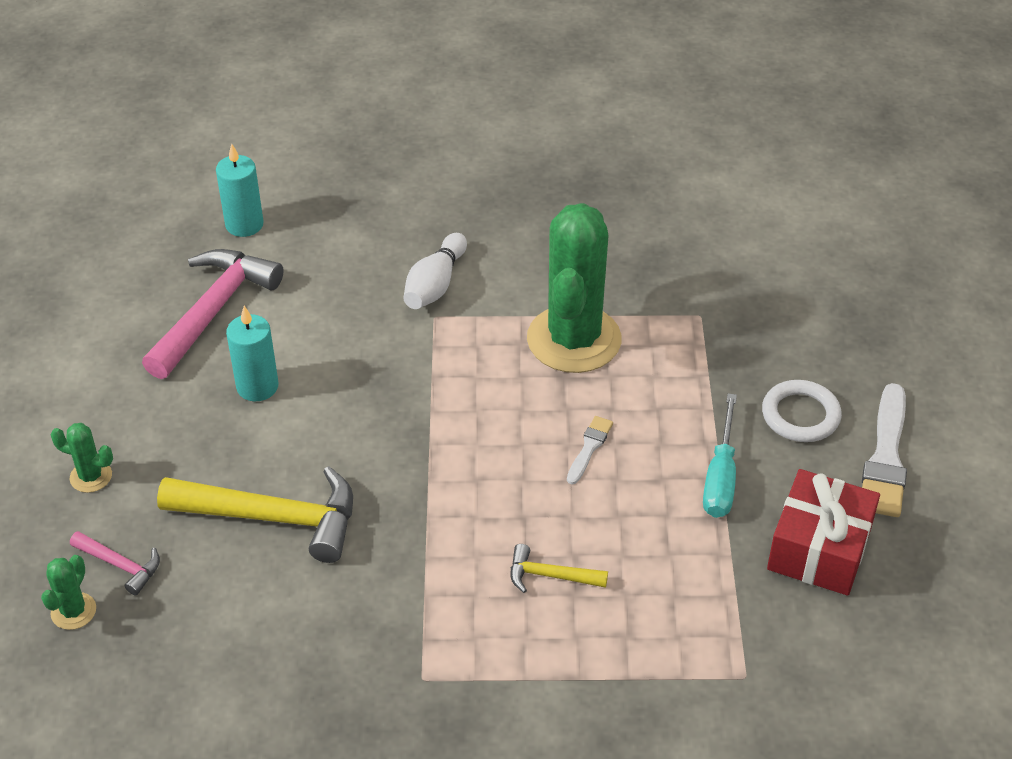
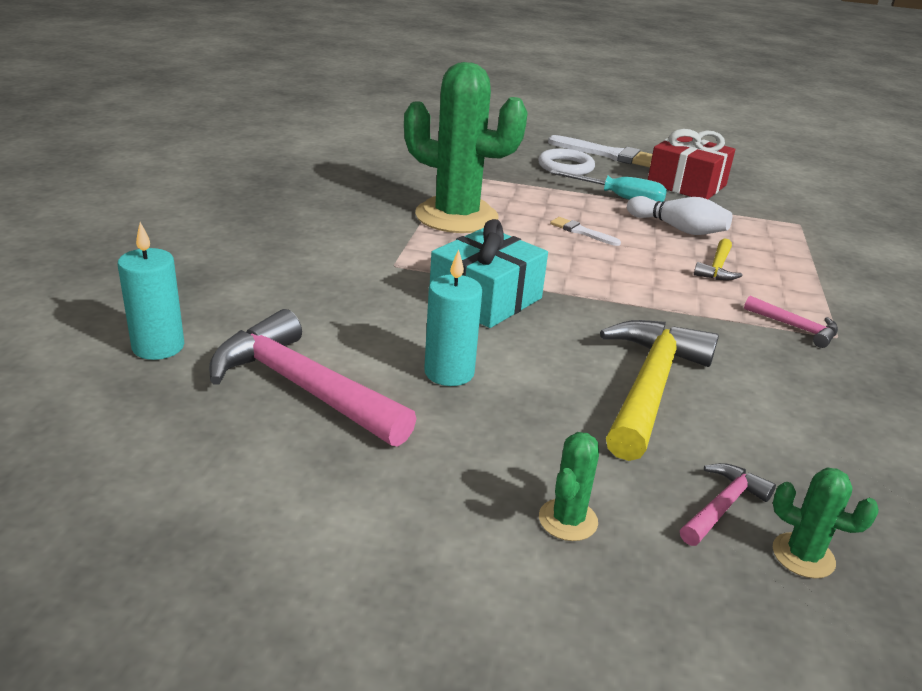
camera: 80 degrees left, 15 degrees down
white bowling pin [404,233,467,309] -> white bowling pin moved to [627,196,732,235]
none -> turquoise gift [430,219,548,328]
none -> pink hammer [744,296,838,348]

